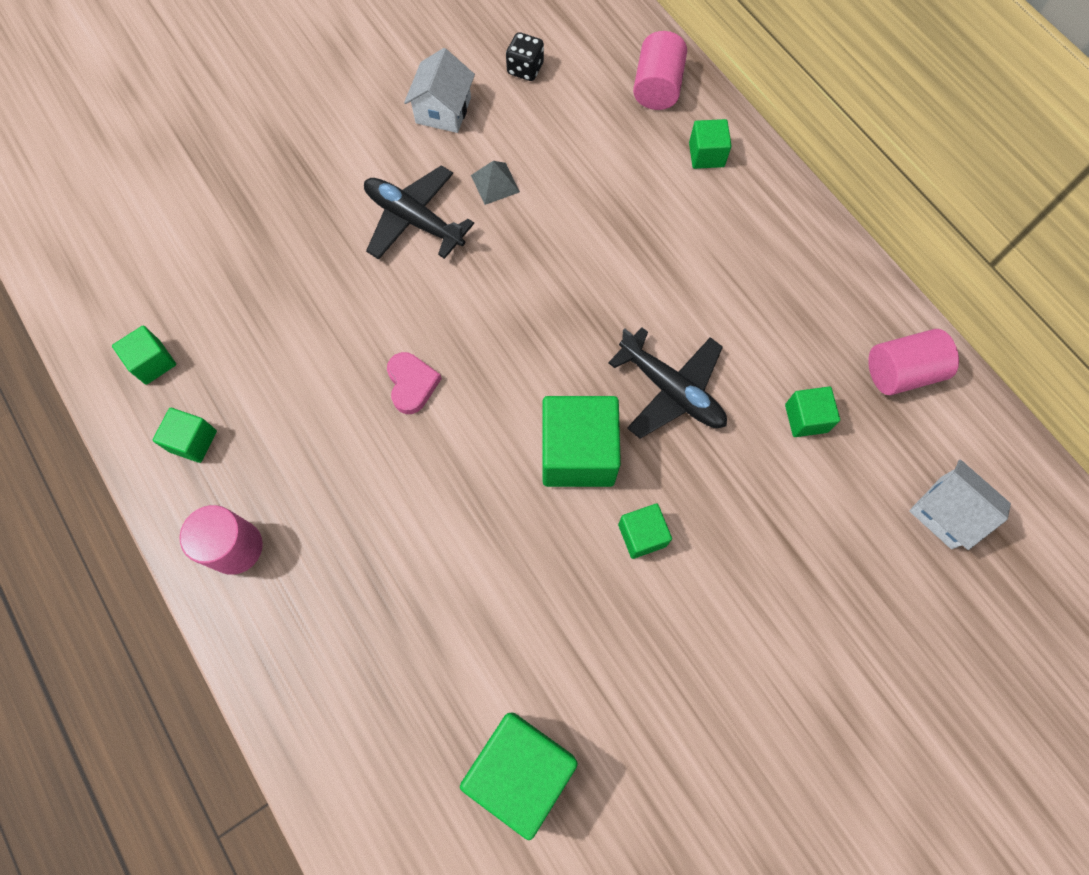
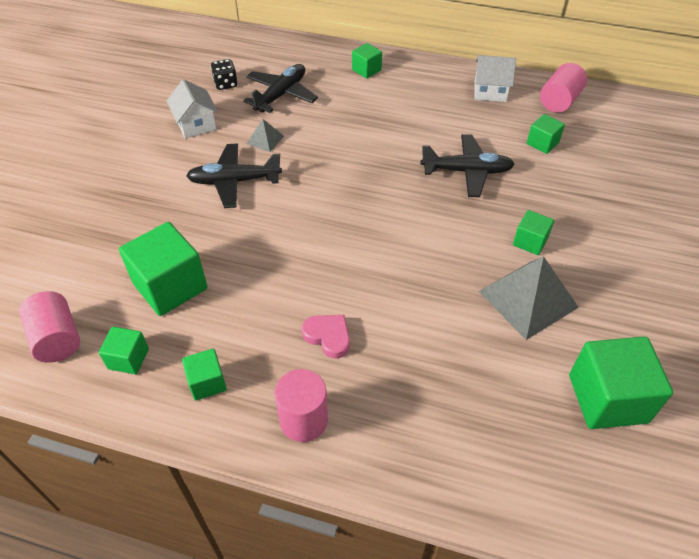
camera: 40 degrees left, 20 degrees down
pink heart [387,352,442,414] -> pink heart moved to [301,315,350,359]
green cube [542,396,621,487] -> green cube moved to [119,222,208,316]
pink cylinder [633,31,687,110] -> pink cylinder moved to [19,291,80,363]
white house [909,460,1011,550] -> white house moved to [474,55,516,102]
none -> black plane [243,64,318,113]
none -> grey pyramid [478,256,579,340]

